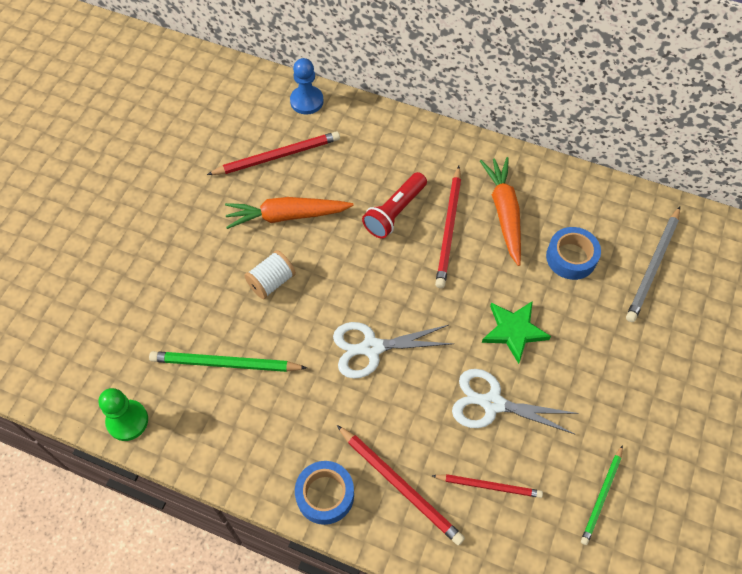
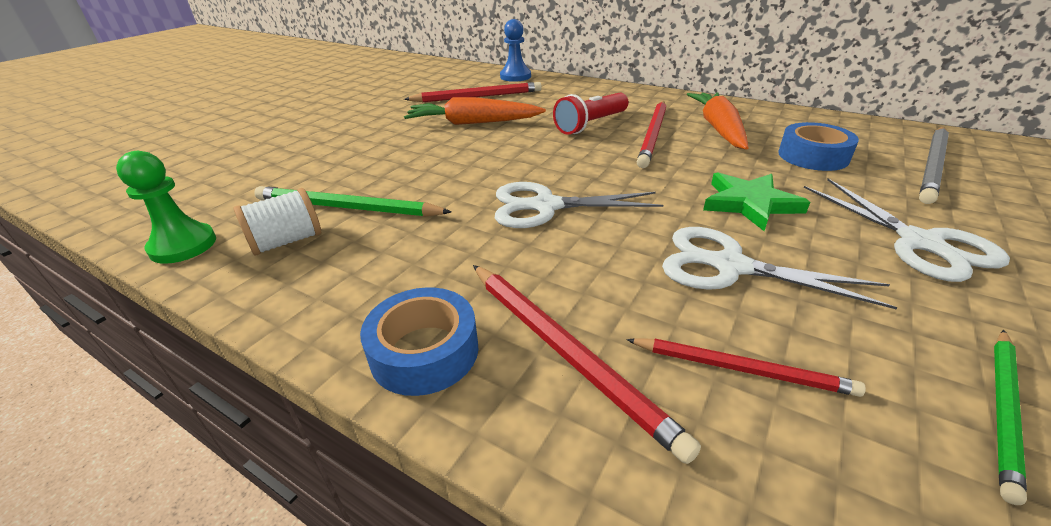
camera: 10 degrees right, 25 degrees down
white spool [244,250,296,299] -> white spool moved to [234,188,321,255]
none -> white scissors [804,179,1010,282]

